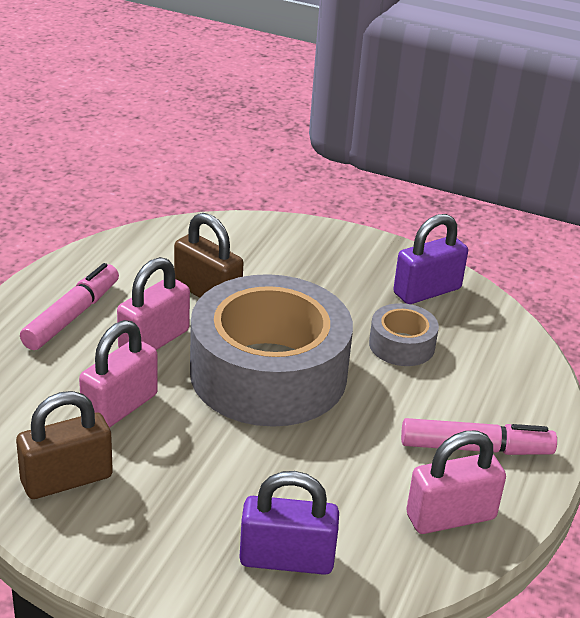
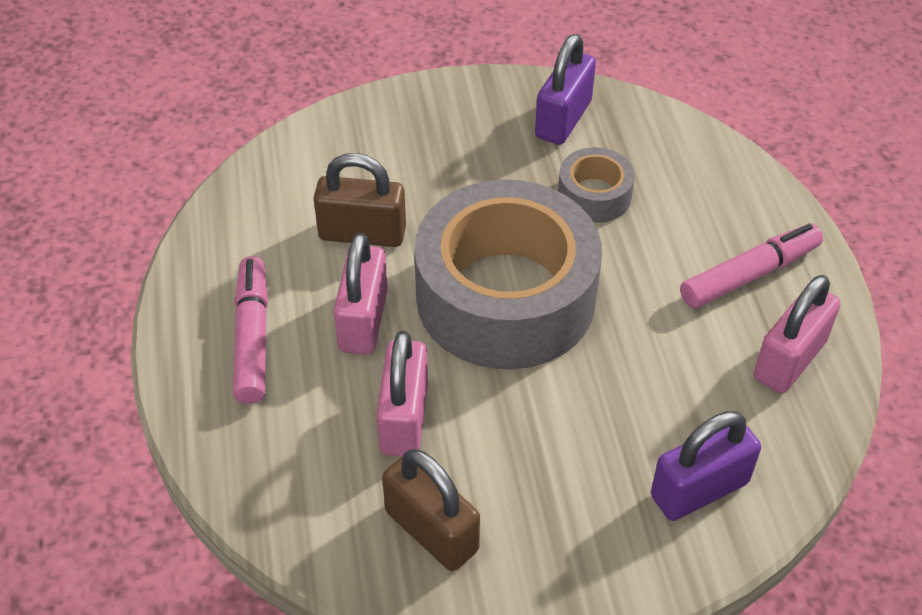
camera: 30 degrees left, 15 degrees up
brown padlock [16,391,113,499] -> brown padlock turned 75 degrees counterclockwise [382,449,480,571]

